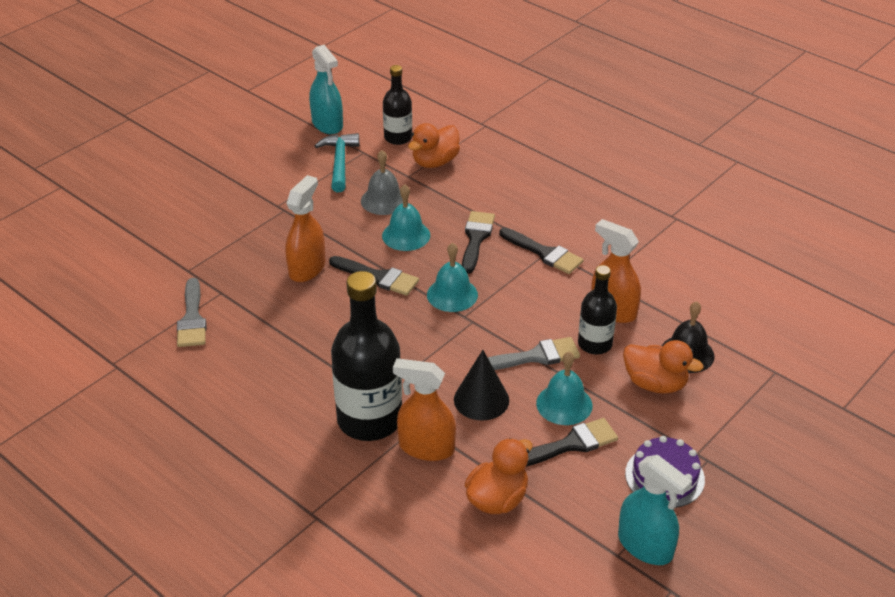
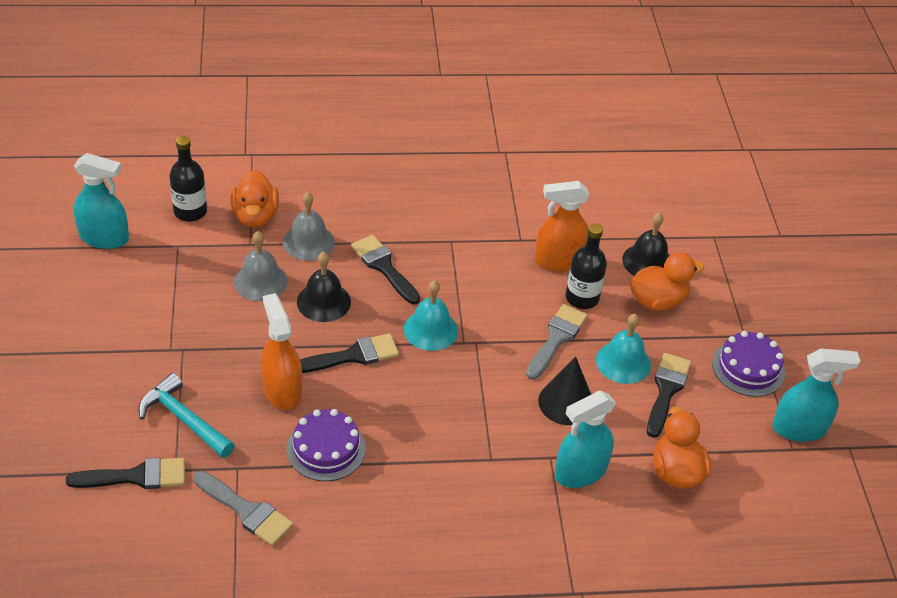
camera: 50 degrees left, 5 degrees up
turquoise hammer [315,133,359,192] -> turquoise hammer moved to [138,373,235,458]
black bottle [331,271,402,441] -> none
turquoise bell [382,184,430,251] -> black bell [297,252,351,322]
orange spray bottle [393,358,456,461] -> turquoise spray bottle [555,391,616,488]
black brush [499,227,583,274] -> black brush moved to [66,458,185,489]
none -> grey bell [283,192,335,261]
none -> purple cake [287,409,366,481]

